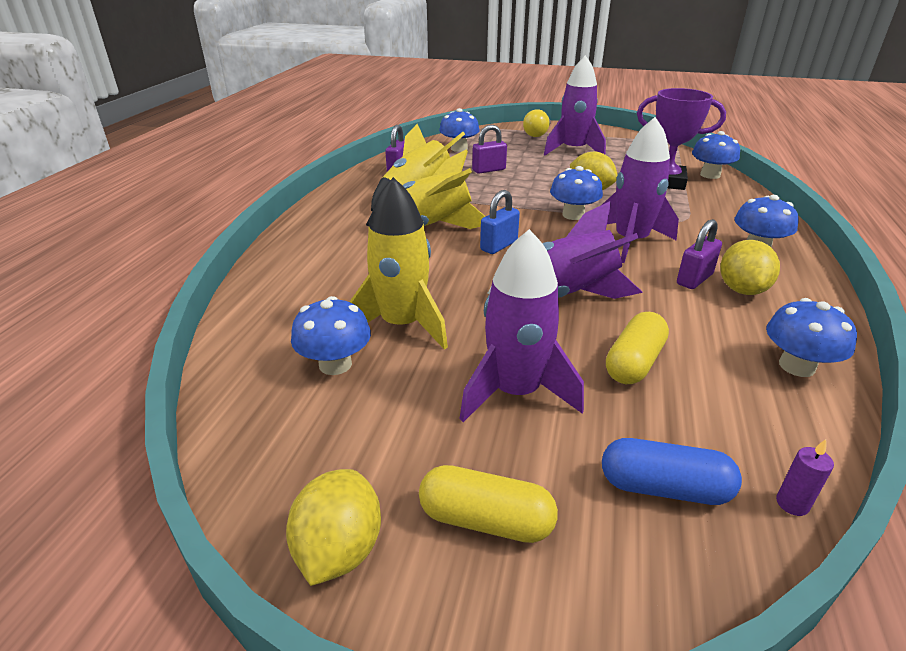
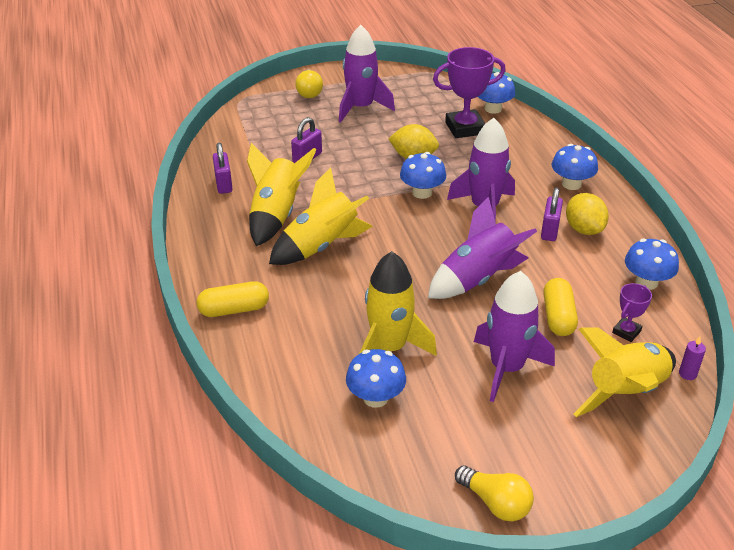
camera: 30 degrees left, 5 degrees up
yellow lemon [286,469,381,586] -> yellow light bulb [455,465,534,522]
yellow capsule [419,465,558,543] -> yellow capsule moved to [197,281,269,317]
blue mushroom [439,108,480,152] -> none
blue padlock [480,190,520,254] -> none
blue capsule [602,438,742,505] -> yellow rocket [574,328,676,417]
none -> purple trophy [612,283,652,342]

